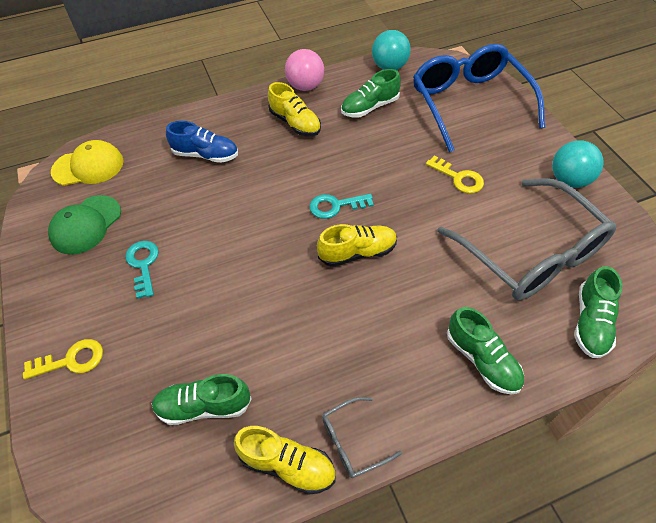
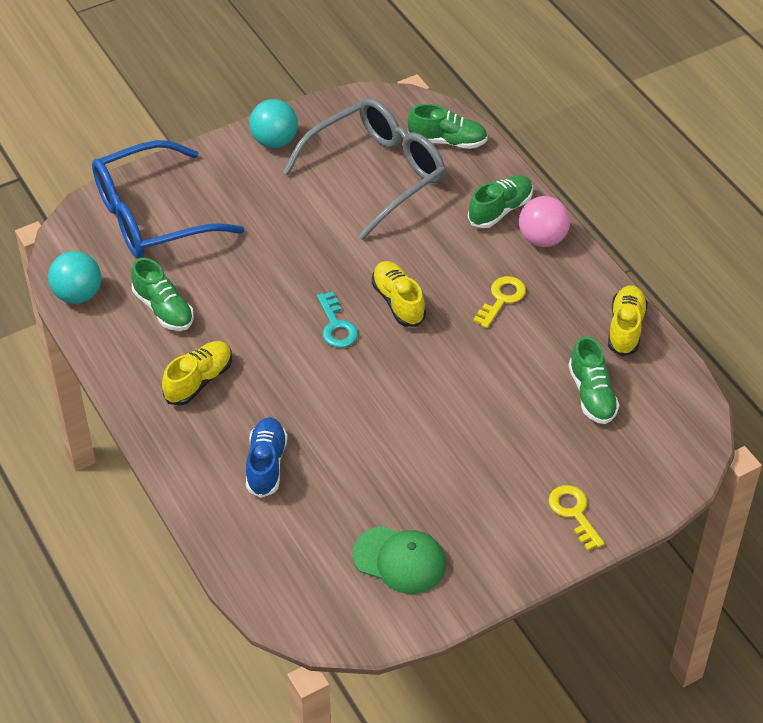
camera: 100 degrees left, 5 degrees down
yellow cap [51,140,124,186] -> none
turquoise key [125,241,159,299] -> none
pink ball [285,49,324,91] -> pink ball moved to [519,196,570,247]
grey glasses [322,397,402,478] -> none
yellow key [426,156,484,194] -> yellow key moved to [473,276,526,328]

